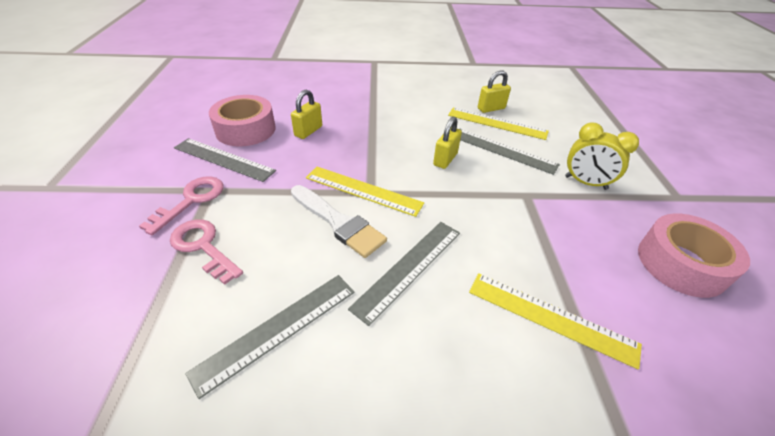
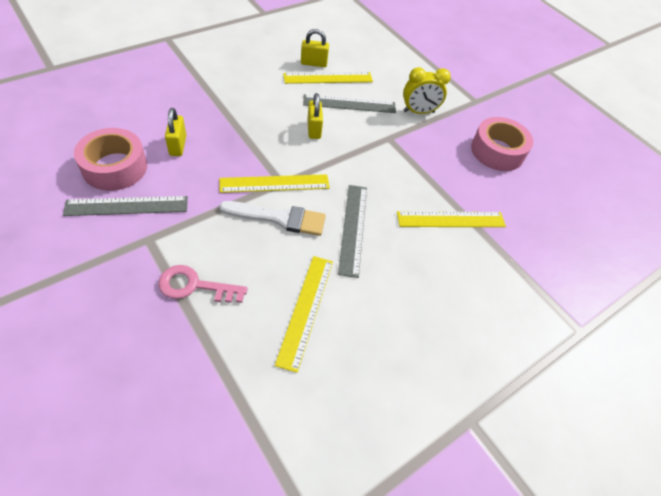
camera: 40 degrees left, 10 degrees up
pink key [139,176,224,235] -> none
grey ruler [185,275,355,399] -> yellow ruler [275,256,333,373]
yellow padlock [478,70,511,113] -> yellow padlock turned 60 degrees clockwise [301,29,329,67]

